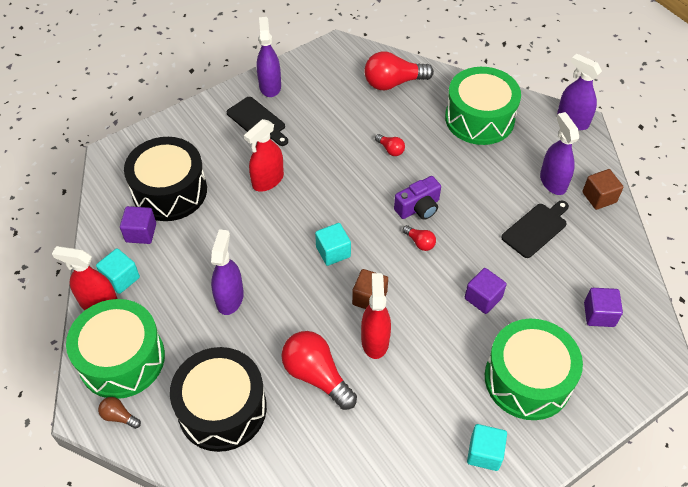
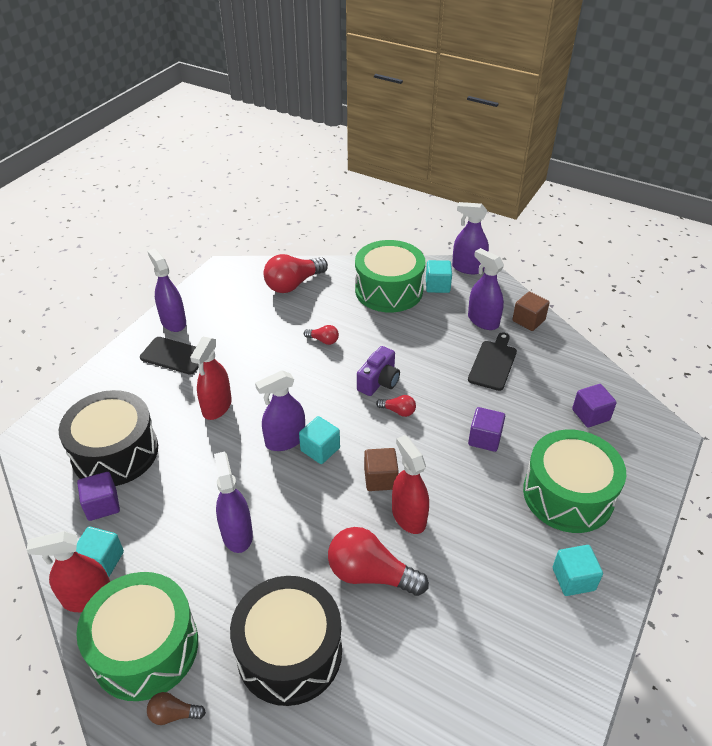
camera: 25 degrees left, 10 degrees down
none -> purple spray bottle [255,370,305,451]
none -> turquoise cube [426,260,452,293]

